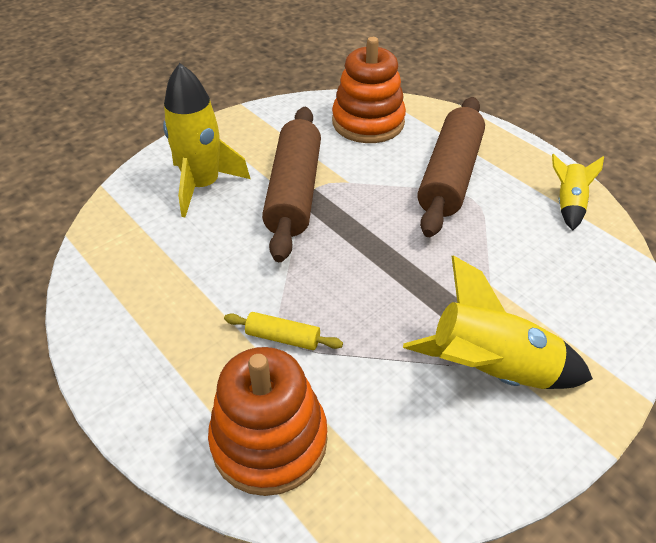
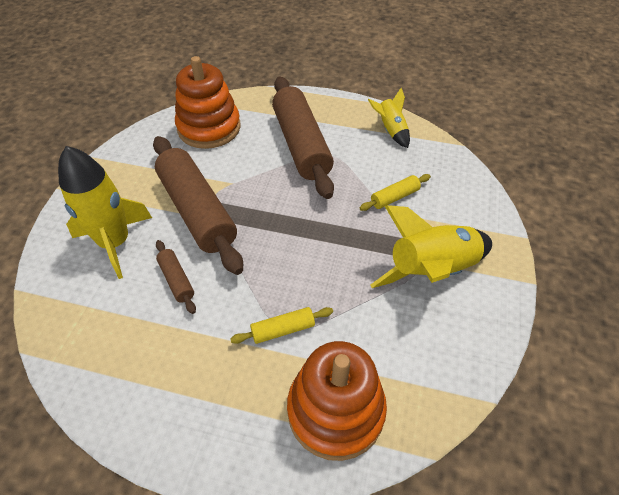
camera: 35 degrees left, 5 degrees up
none -> brown rolling pin [156,240,196,314]
none -> yellow rolling pin [360,174,431,211]

